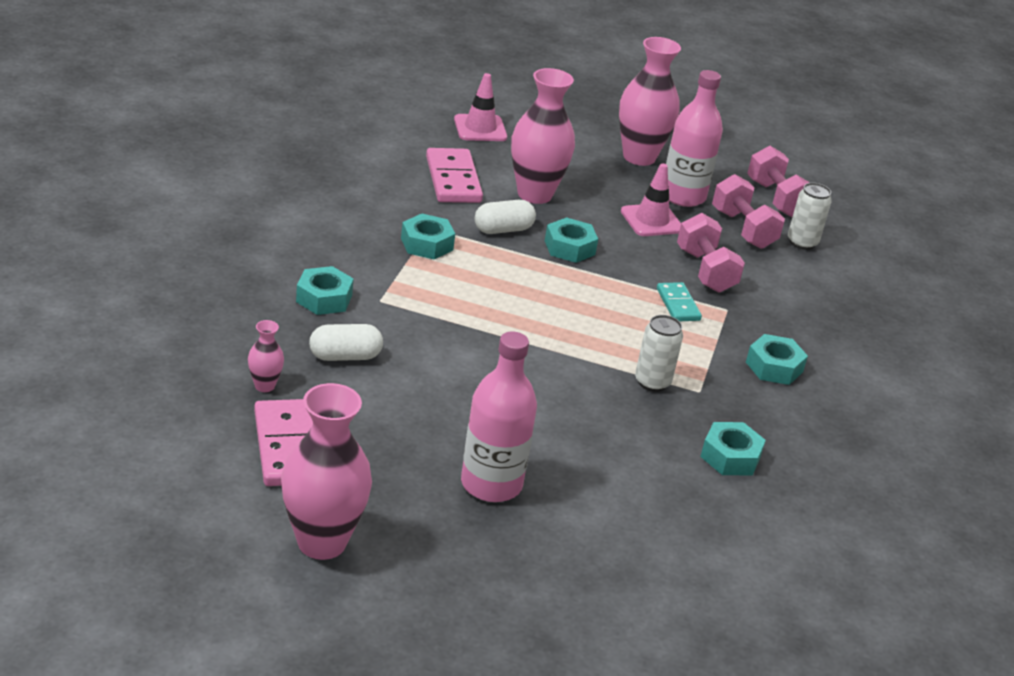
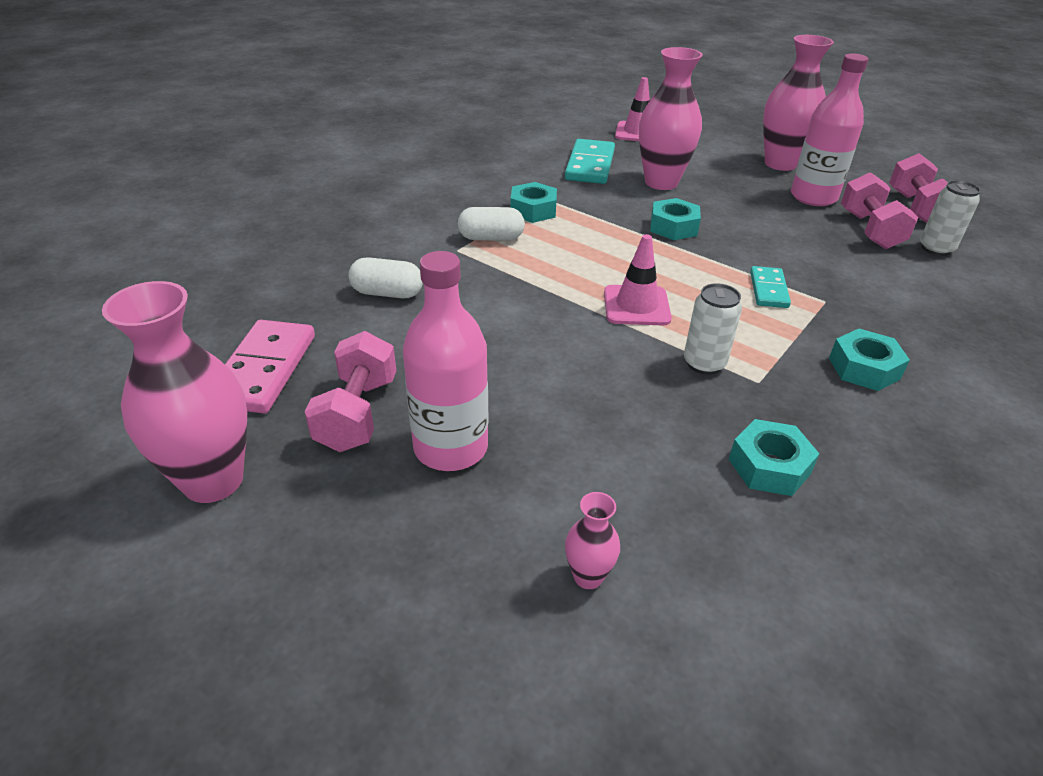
camera: 25 degrees right, 5 degrees up
pink vase [248,320,284,392] -> pink vase moved to [565,492,620,589]
turquoise nut [296,266,354,315] -> none
pink domino [426,148,483,203] -> turquoise domino [565,139,615,184]
white capsule [475,200,536,234] -> white capsule moved to [458,207,525,241]
pink traffic cone [621,163,681,236] -> pink traffic cone moved to [604,234,672,325]
pink dumbbell [677,213,745,293] -> pink dumbbell moved to [304,331,396,452]

